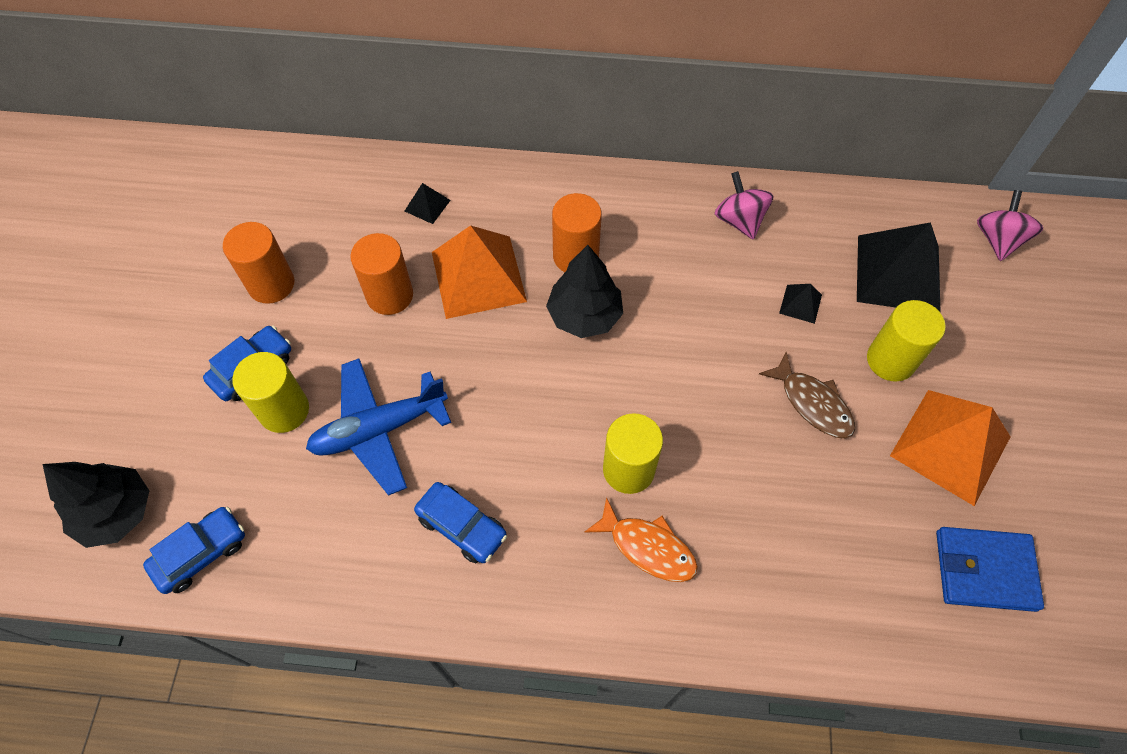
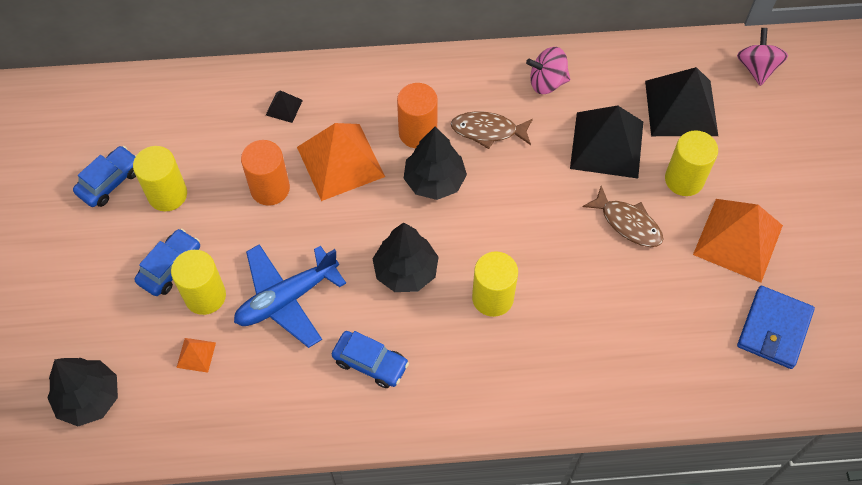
camera: 10 degrees left, 0 degrees up
blue car [143,507,245,594] -> blue car moved to [73,146,136,207]
orange cylinder [223,222,294,304] -> yellow cylinder [133,146,187,211]
orange fish [584,497,698,582] -> none
pink spinning top [715,171,774,240] -> pink spinning top turned 60 degrees counterclockwise [526,47,570,94]
black pyramid [779,284,822,324] -> black pyramid [570,105,643,179], size x2.30
blue wallet [936,527,1044,612] -> blue wallet turned 60 degrees counterclockwise [737,286,815,369]
none -> orange pyramid [176,338,216,373]
none -> black tree [373,223,439,292]
none -> brown fish [451,111,533,149]

